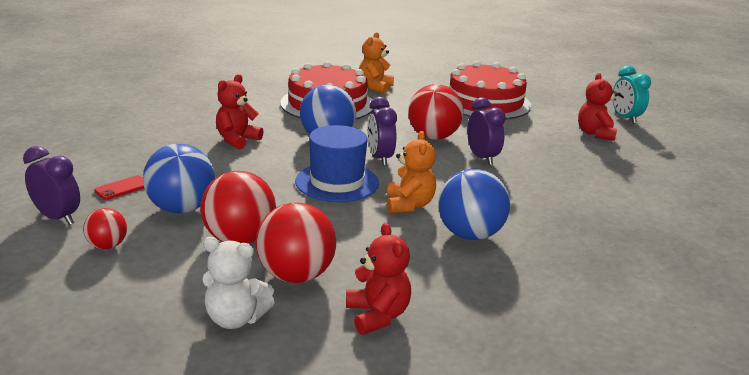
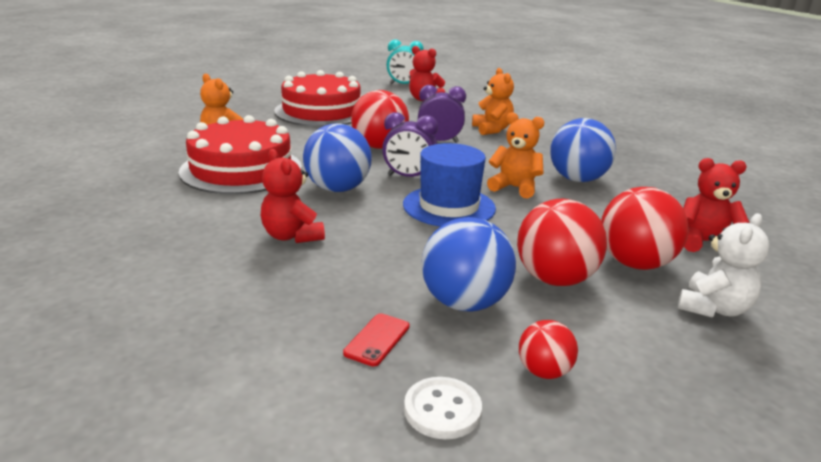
camera: 65 degrees left, 0 degrees up
purple clock [23,146,80,225] -> white button [404,377,482,439]
red phone [94,175,144,200] -> red phone turned 45 degrees clockwise [343,313,410,366]
none -> orange teddy bear [472,68,514,135]

